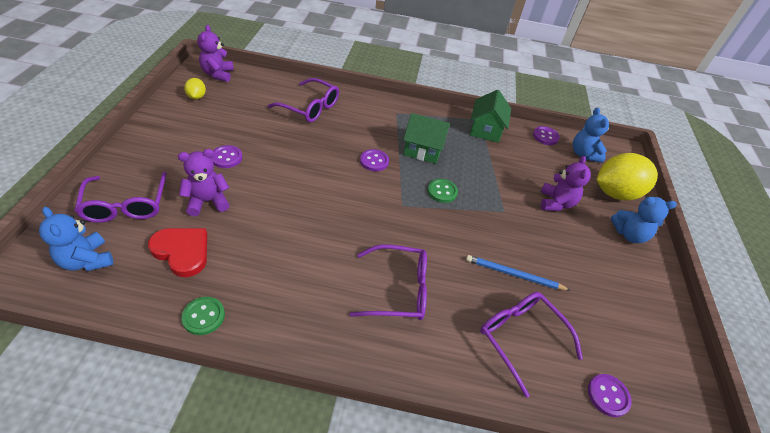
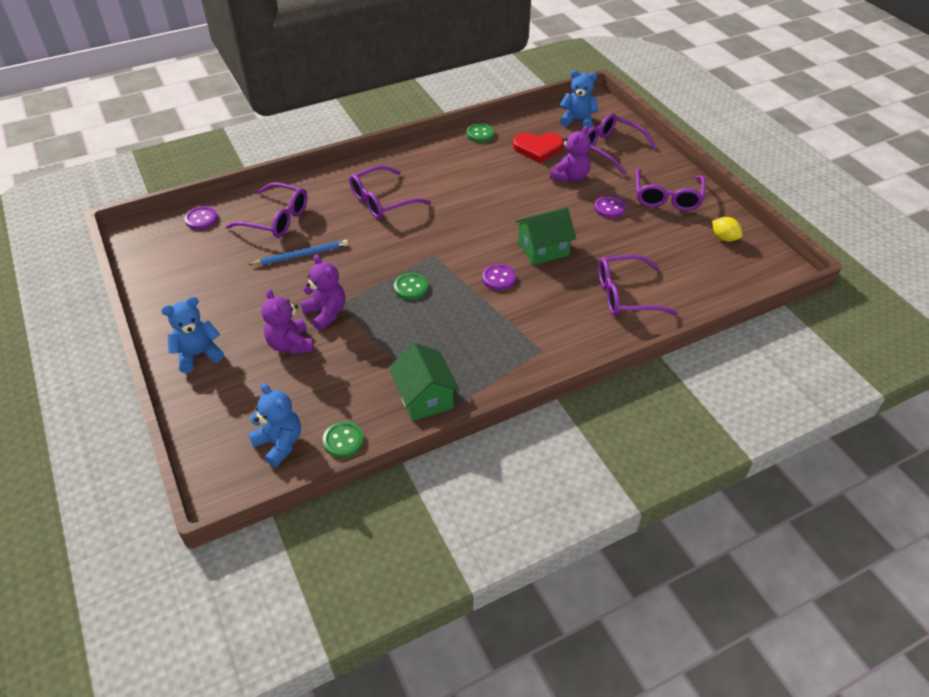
camera: 150 degrees right, 0 degrees up
purple teddy bear [197,25,234,82] -> purple teddy bear moved to [300,255,345,331]
green house [403,113,450,164] -> green house moved to [515,207,576,265]
purple button [533,126,560,145] -> green button [323,421,364,458]
yellow lemon [597,153,658,201] -> none
none -> purple glasses [636,169,706,211]

